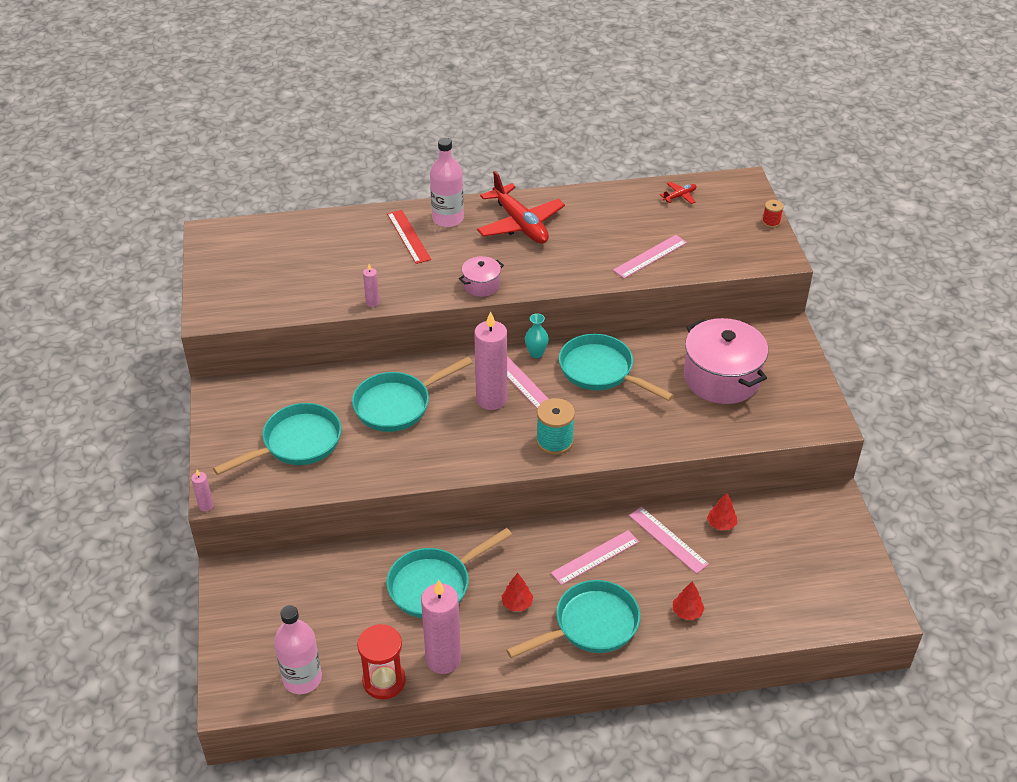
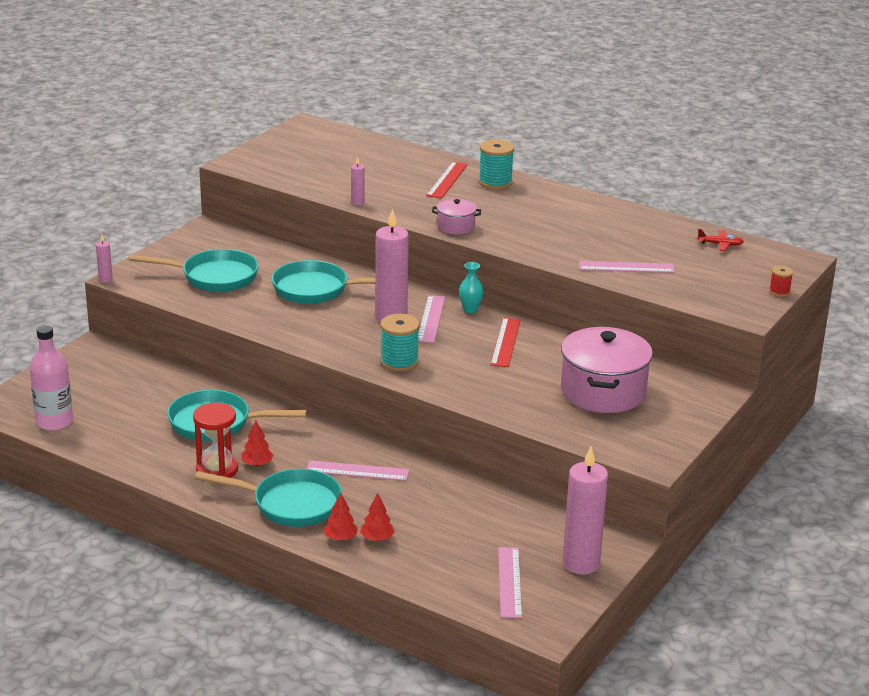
camera: 40 degrees right, 15 degrees down
red hourglass [357,624,406,699] -> red hourglass moved to [193,402,238,478]
pink candle [421,579,461,674] -> pink candle moved to [563,447,608,575]
pink bottle [430,138,464,227] -> turquoise spool [479,139,514,189]
red plane [477,171,565,244] -> none
turquoise pan [559,334,674,401] -> red ruler [490,317,521,367]
pink ruler [629,507,709,574] -> pink ruler moved to [498,547,522,618]
red tree [707,493,737,530] -> red tree moved to [324,493,358,541]

